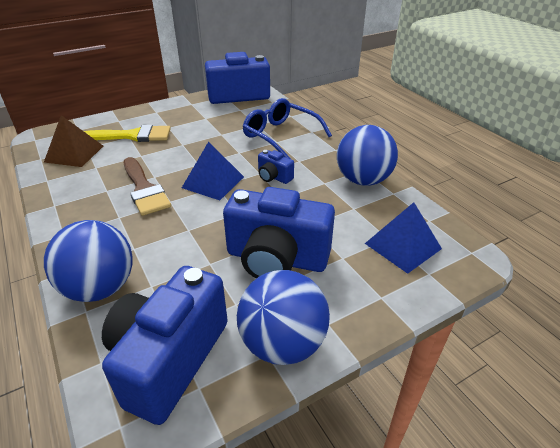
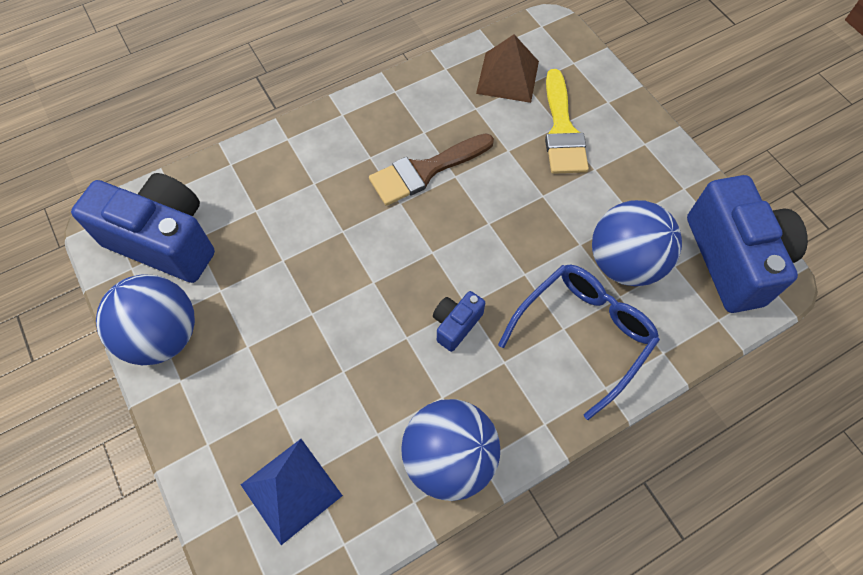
camera: 90 degrees right, 25 degrees up
blue ball [44,220,132,302] -> blue ball moved to [592,200,682,286]
blue pyramid [182,141,244,200] -> none
blue camera [223,187,335,279] -> none

